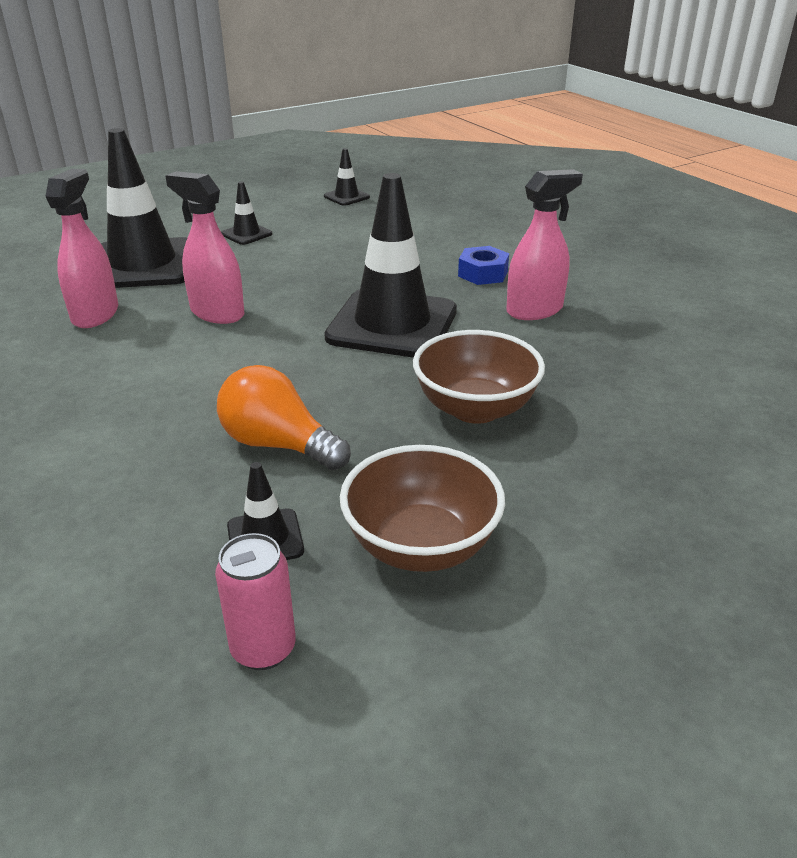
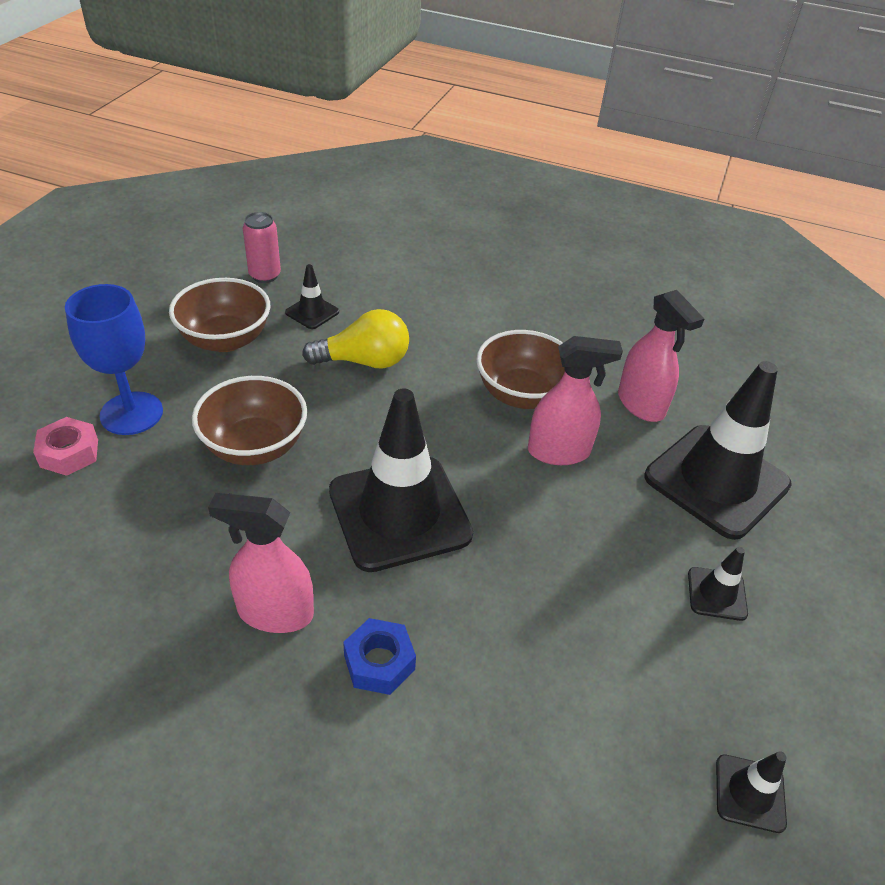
camera: 140 degrees right, 10 degrees up
orange light bulb [217,365,351,470] -> yellow light bulb [302,309,409,368]
pink spray bottle [506,169,583,320] -> pink spray bottle turned 75 degrees clockwise [208,493,314,633]
none -> pink nut [33,417,98,476]
none -> blue goblet [65,284,163,435]
none -> brown bowl [476,330,565,409]

